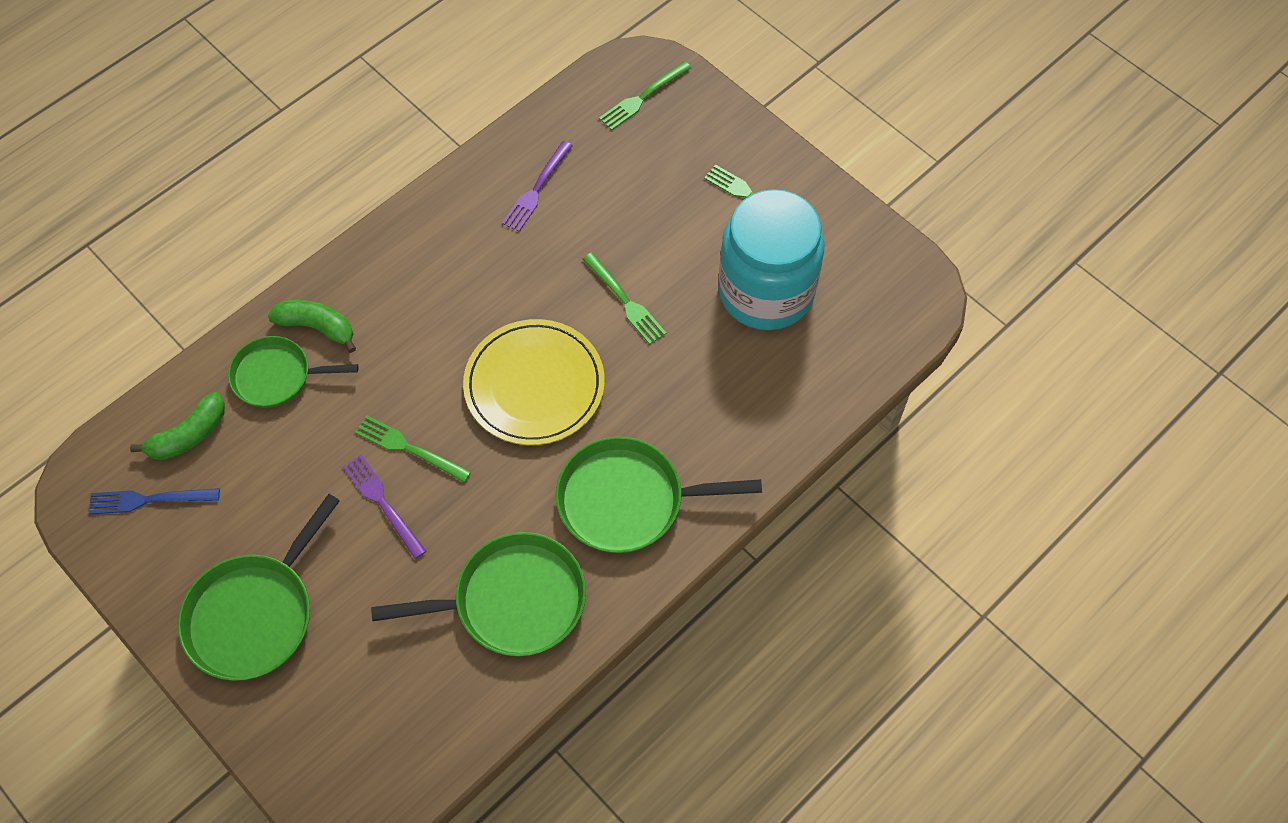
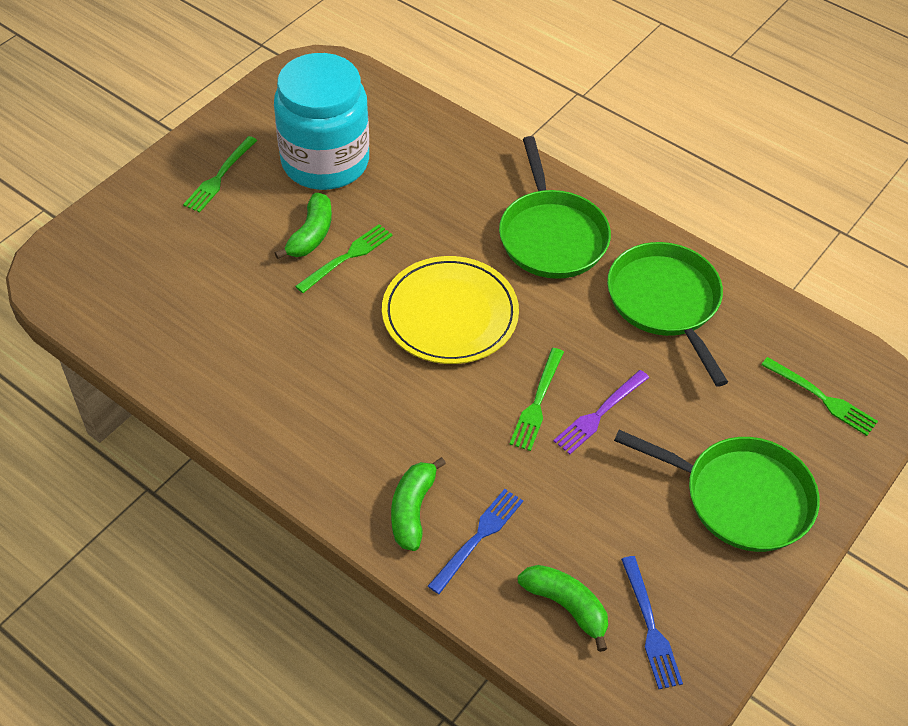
camera: 100 degrees left, 10 degrees down
green pan [228,336,359,408] -> blue fork [428,489,523,594]
purple fork [502,141,573,232] -> none
green fork [599,61,691,130] -> green fork moved to [761,357,878,436]
none -> green banana [275,193,332,259]

